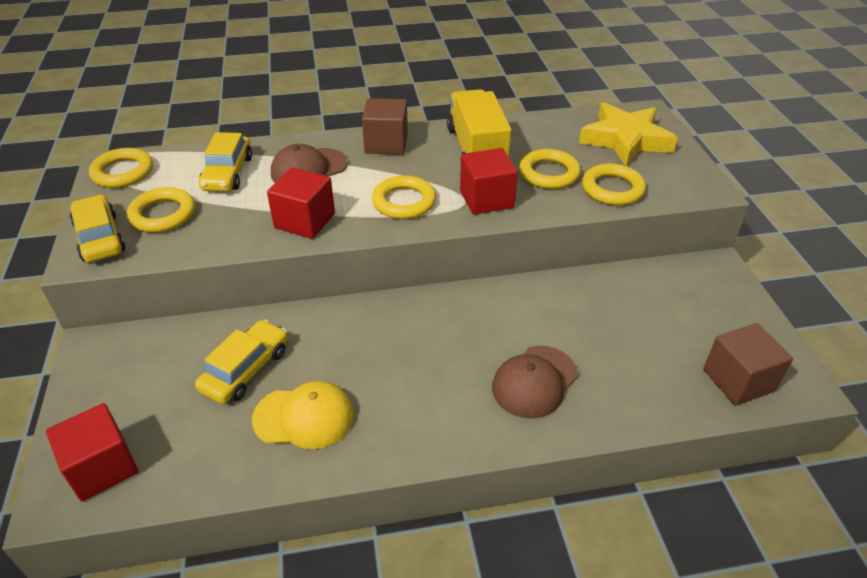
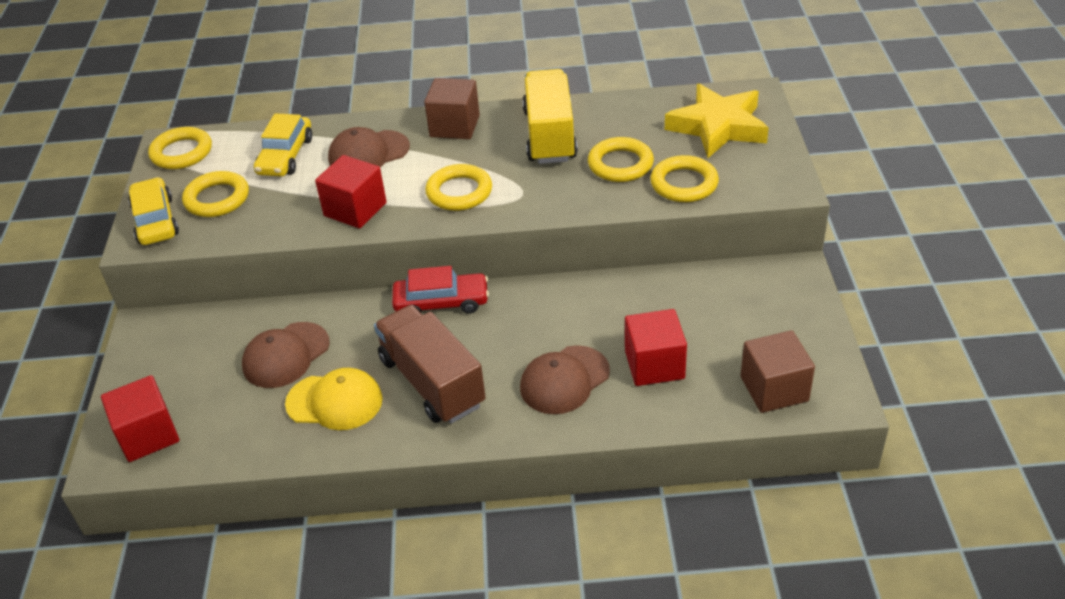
camera: 10 degrees right, 0 degrees up
yellow car [195,320,288,404] -> brown cap [242,322,330,388]
red cube [460,148,518,215] -> red cube moved to [625,309,687,386]
none -> brown truck [374,305,486,424]
none -> red car [392,266,489,314]

